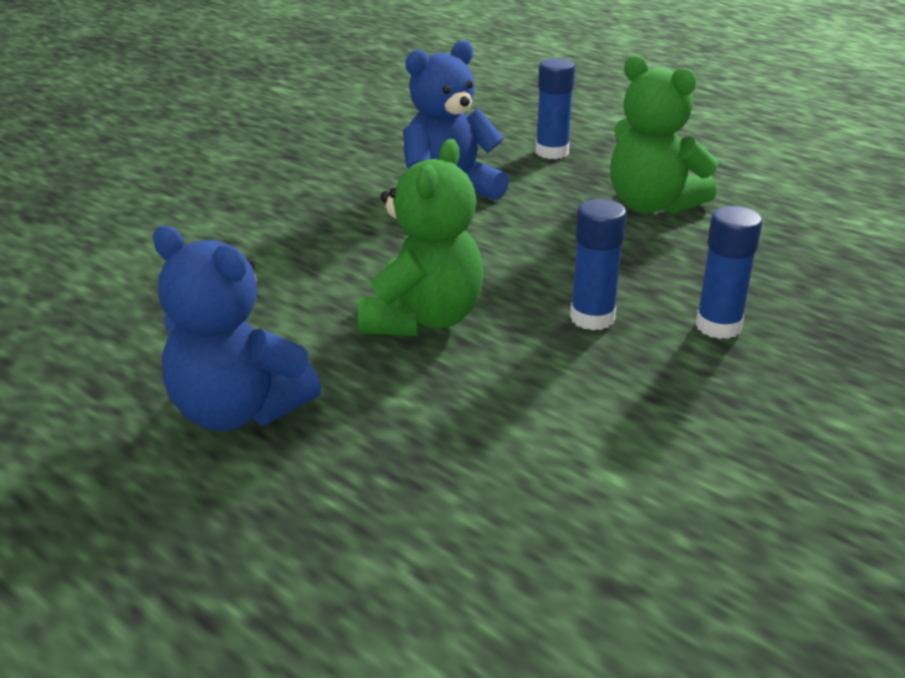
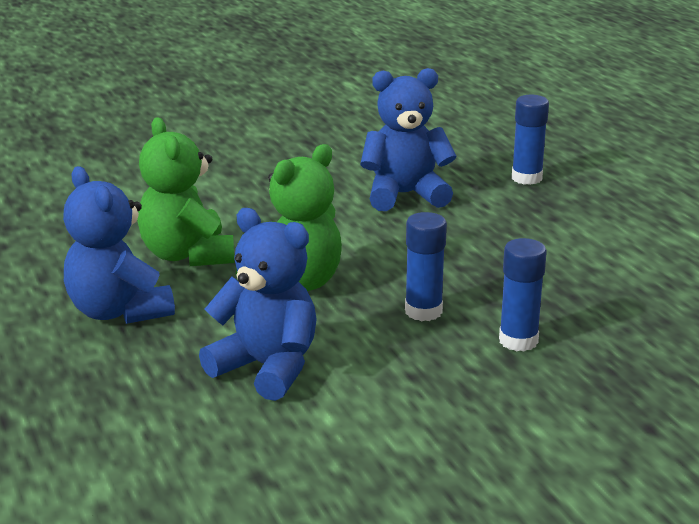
camera: 25 degrees right, 5 degrees down
green teddy bear [610,55,718,214] -> green teddy bear moved to [137,117,235,266]
none -> blue teddy bear [199,208,317,401]

